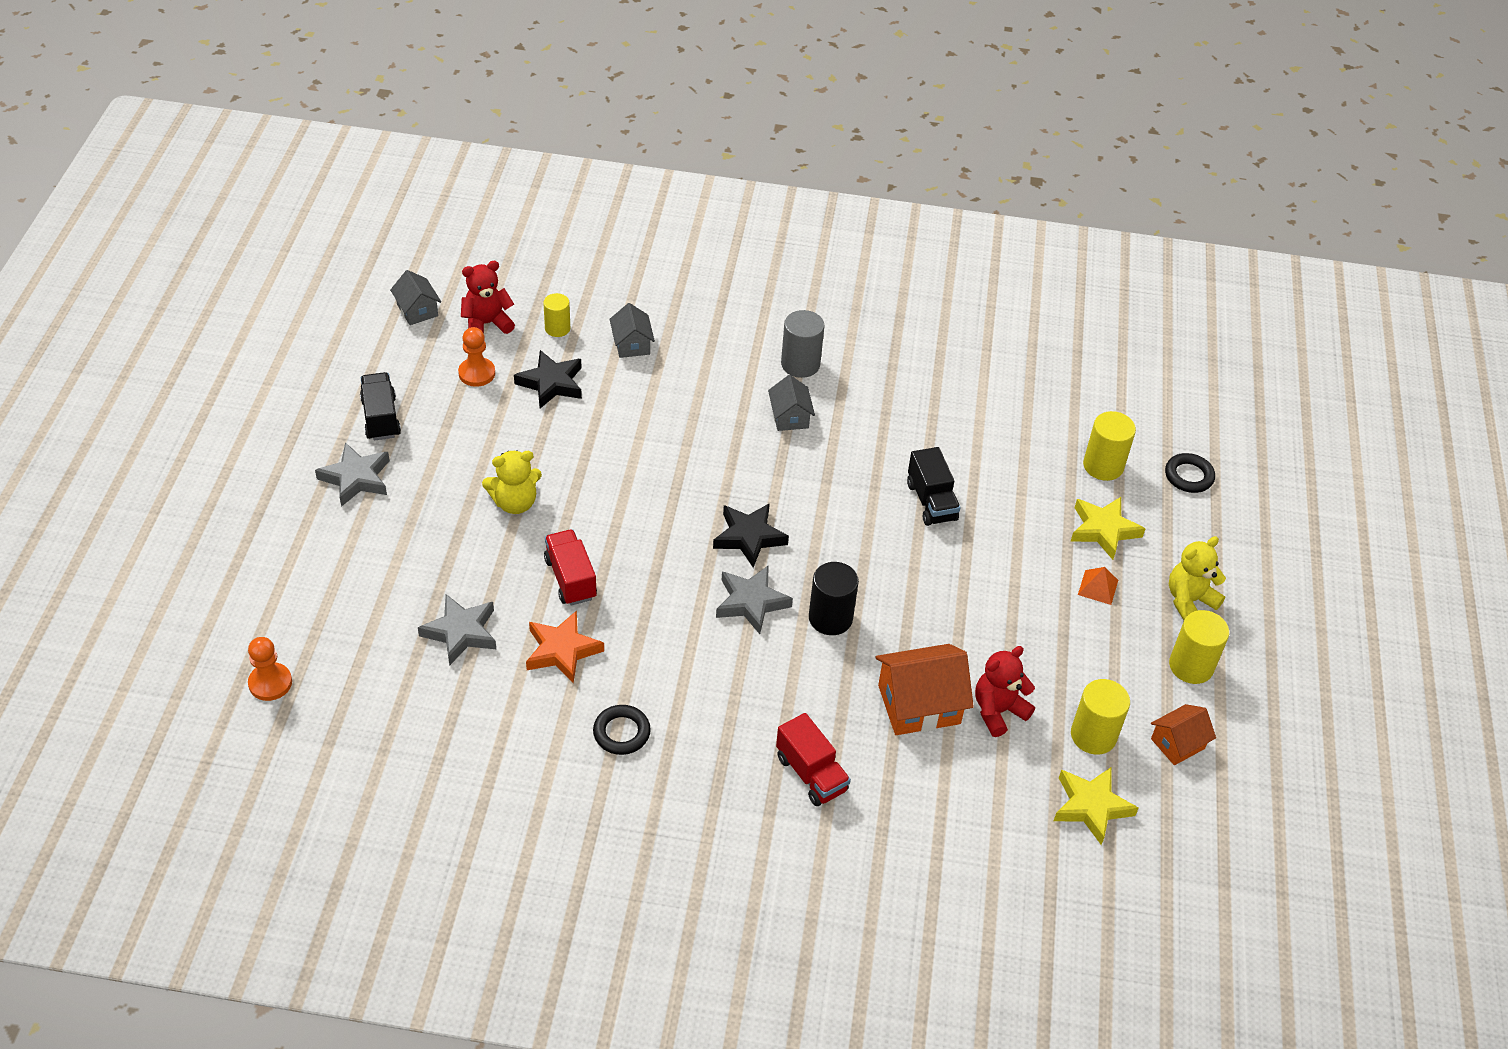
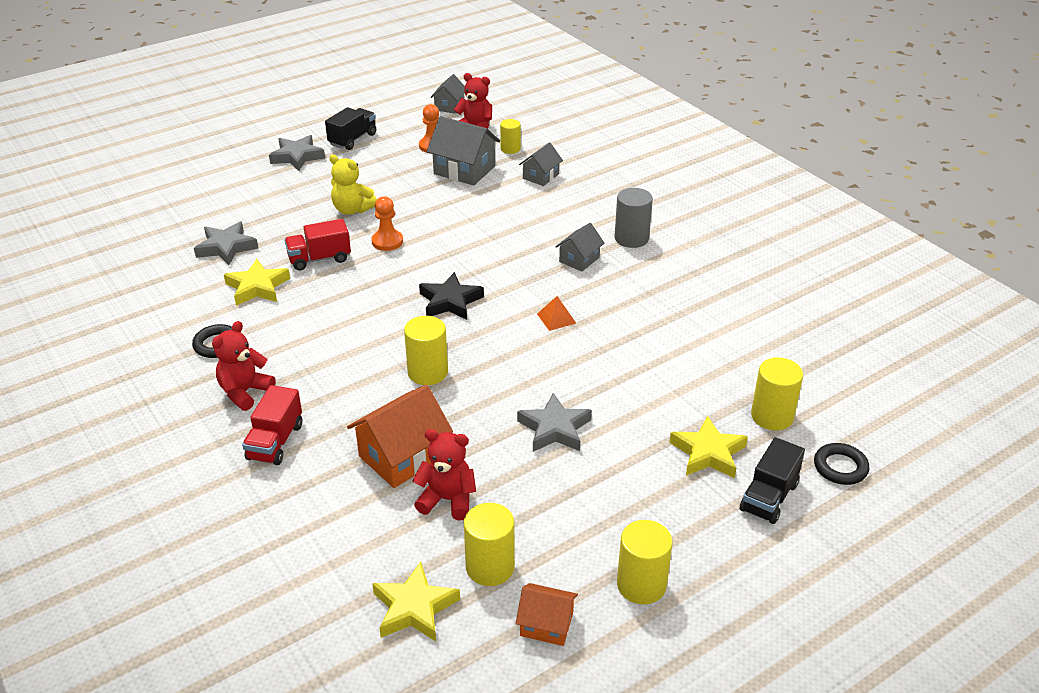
camera: 50 degrees right, 10 degrees down
orange pawn [248,637,292,701] -> orange pawn moved to [371,196,403,251]
black star [514,350,582,408] -> grey house [427,116,500,185]
orange star [526,610,604,684] -> yellow star [224,259,290,306]
red truck [544,529,597,605] -> red truck turned 135 degrees counterclockwise [284,219,351,270]
grey star [716,565,793,634] -> grey star moved to [517,393,592,452]
black cylinder [809,562,859,635] -> yellow cylinder [404,316,448,385]
orange house [876,644,974,735] -> orange house turned 75 degrees counterclockwise [347,385,453,488]
black truck [907,447,960,526] -> black truck moved to [740,437,805,524]
orange pyramid [1078,567,1118,605] -> orange pyramid moved to [537,296,576,331]
yellow teddy bear [1169,536,1226,620] -> none
none -> red teddy bear [212,321,275,411]

